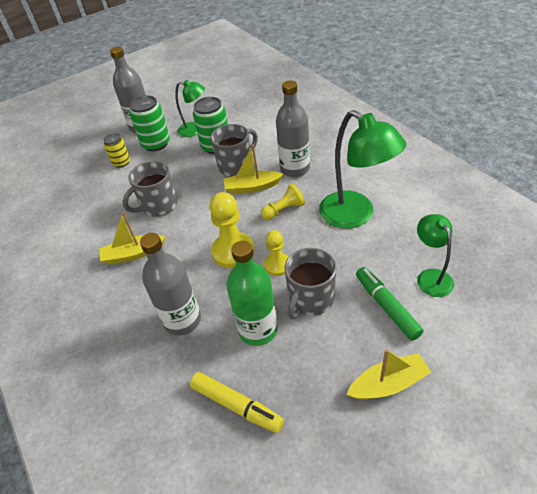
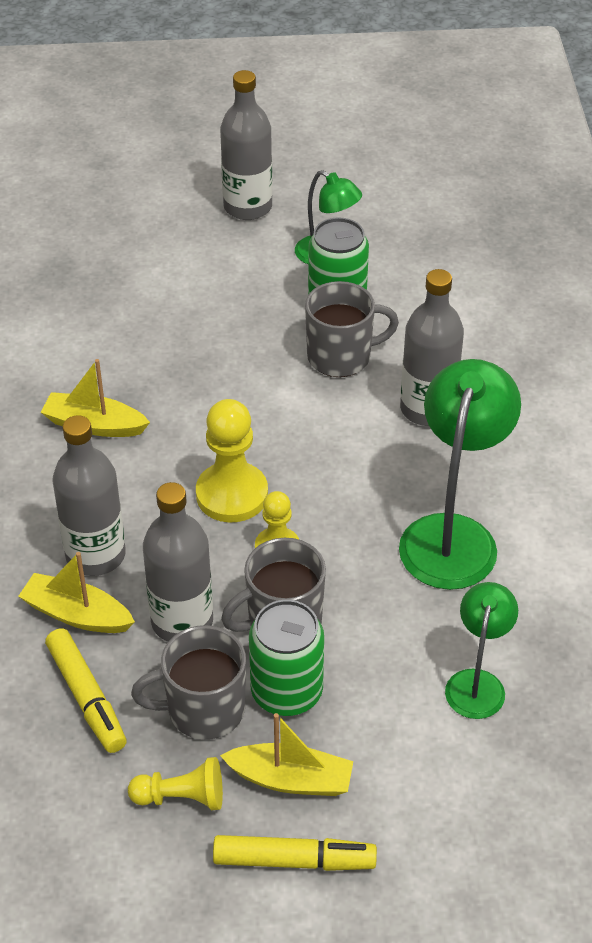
camera: 25 degrees right, 0 degrees up
yellow can [104,133,130,168] -> none
grey mug [123,161,177,217] -> grey mug moved to [131,625,246,740]
green can [129,95,170,151] -> green can moved to [249,600,324,716]
yellow boat [224,145,283,194] -> yellow boat moved to [18,552,135,633]
green bottle [227,241,278,346] -> grey bottle [143,482,213,642]
yellow pawn [261,184,305,220] -> yellow pawn moved to [128,757,223,810]
green lamp [319,110,406,229] -> green lamp turned 150 degrees counterclockwise [399,359,521,590]
green marker [356,267,424,341] -> none
none -> yellow marker [213,835,377,871]

